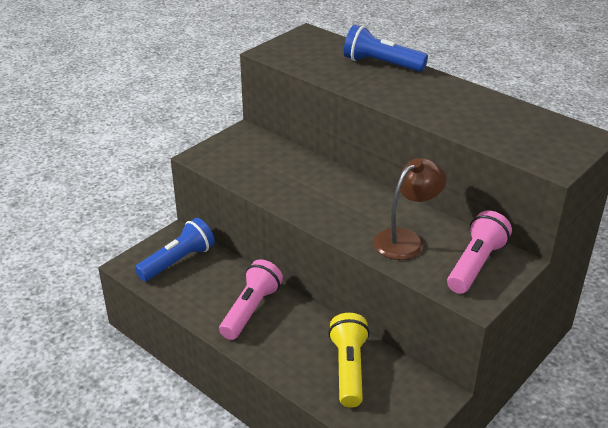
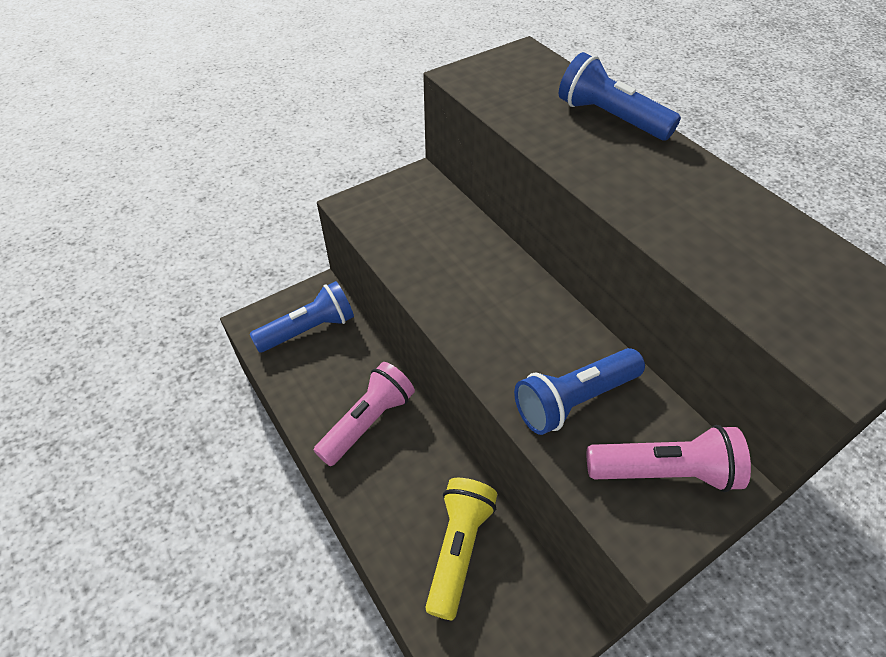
camera: 15 degrees right, 15 degrees up
brown lamp [373,158,446,260] -> blue flashlight [514,348,645,435]
pink flashlight [447,211,512,294] -> pink flashlight turned 45 degrees clockwise [587,425,751,492]

